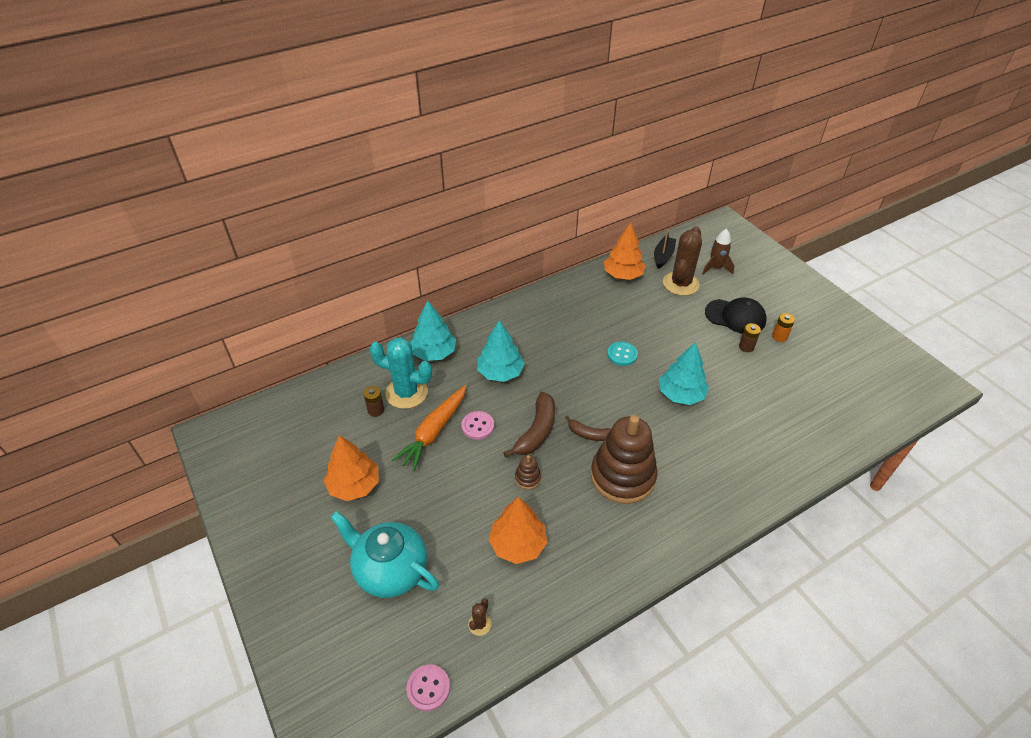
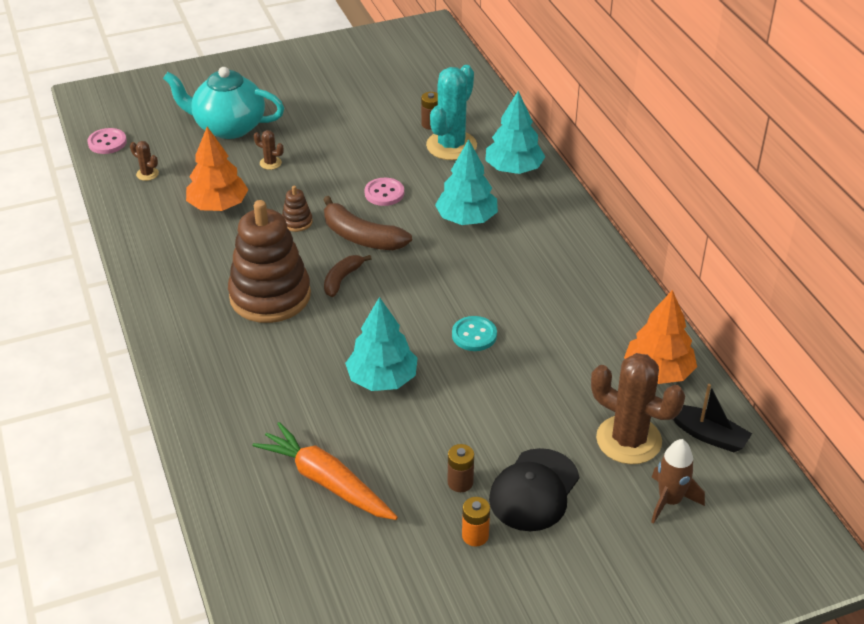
camera: 100 degrees right, 5 degrees down
orange tree [324,435,379,501] -> none
turquoise teapot [330,511,439,598] -> turquoise teapot turned 120 degrees counterclockwise [163,67,284,139]
orange carrot [392,385,466,471] -> orange carrot moved to [253,422,398,520]
none -> brown cactus [254,130,284,170]

